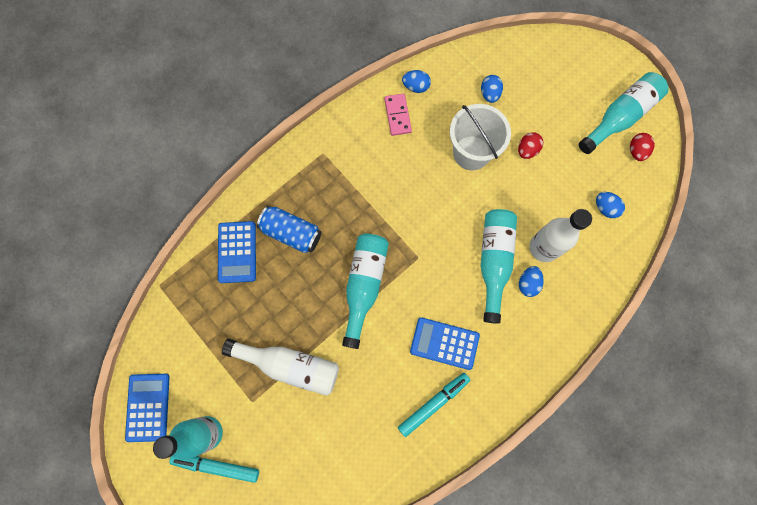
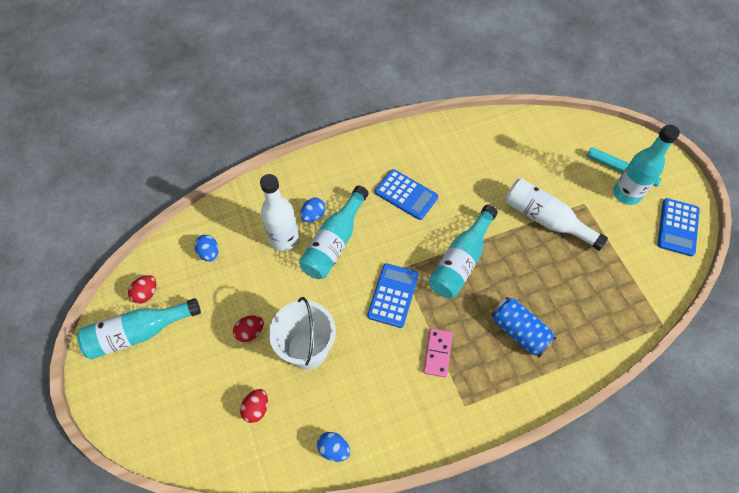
camera: 160 degrees left, 15 degrees down
blue calculator [218,221,256,283] -> blue calculator moved to [367,263,419,328]
pink domino [384,94,412,136] -> pink domino moved to [423,328,453,378]
turquoise marker [398,373,470,437] -> none
blue egg [481,75,503,103] -> red egg [240,389,268,423]

